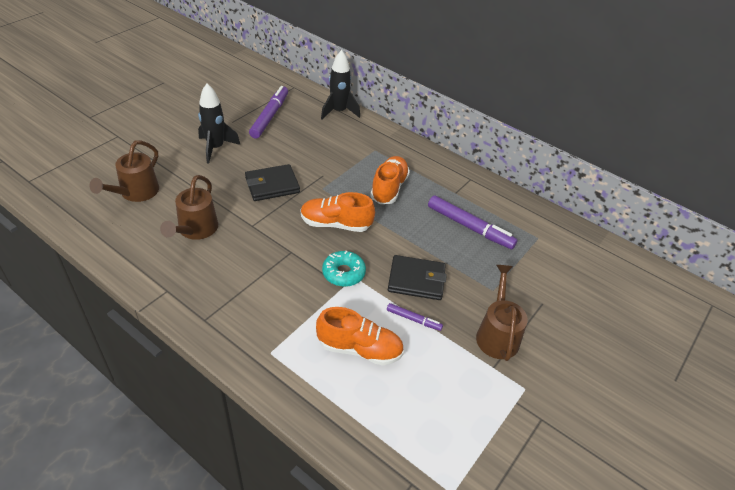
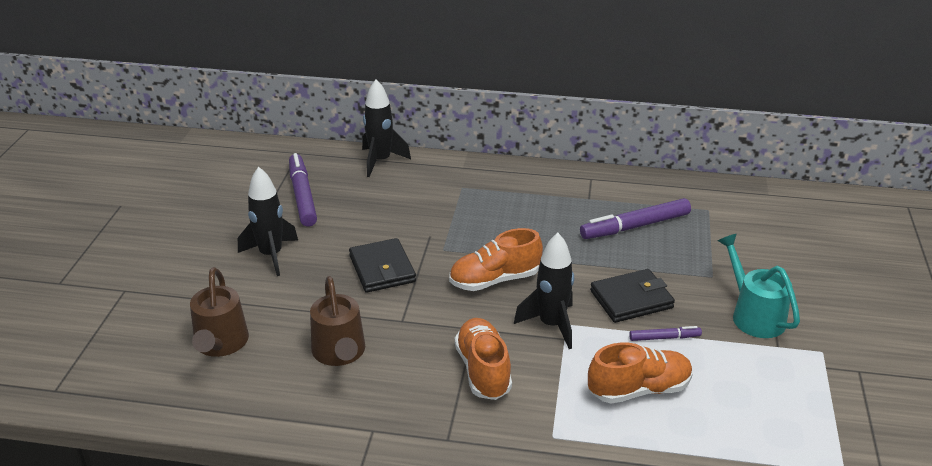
camera: 25 degrees left, 10 degrees down
black wallet [245,164,300,201] -> black wallet turned 60 degrees counterclockwise [349,238,416,293]
turquoise donut [322,251,366,287] -> black rocket [514,233,574,349]
orange shoe [370,156,410,204] -> orange shoe moved to [455,318,512,400]
purple marker [428,195,517,249] -> purple marker turned 150 degrees clockwise [580,198,691,239]
brown watering can [476,265,528,361] -> turquoise watering can [718,234,800,338]

